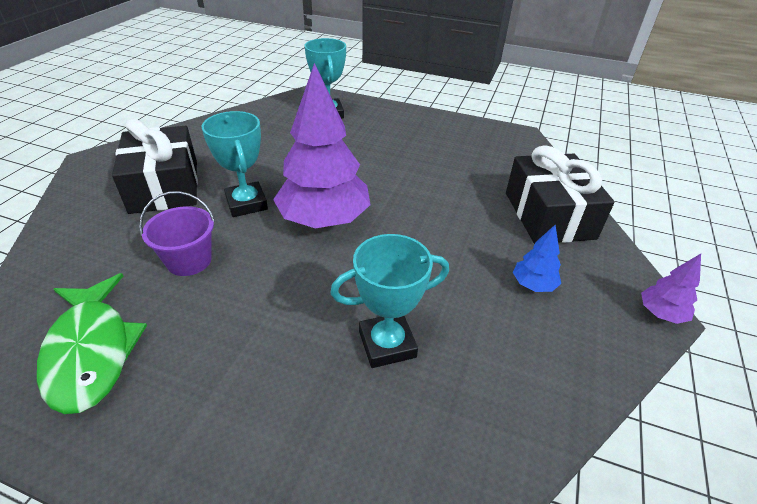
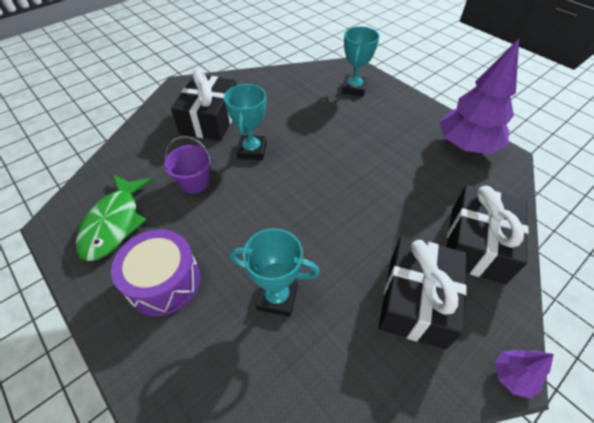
camera: 30 degrees right, 10 degrees up
purple tree [273,63,371,228] -> purple tree moved to [439,39,519,154]
blue tree [513,225,561,292] -> black gift [378,236,467,349]
none -> purple drum [111,229,200,316]

